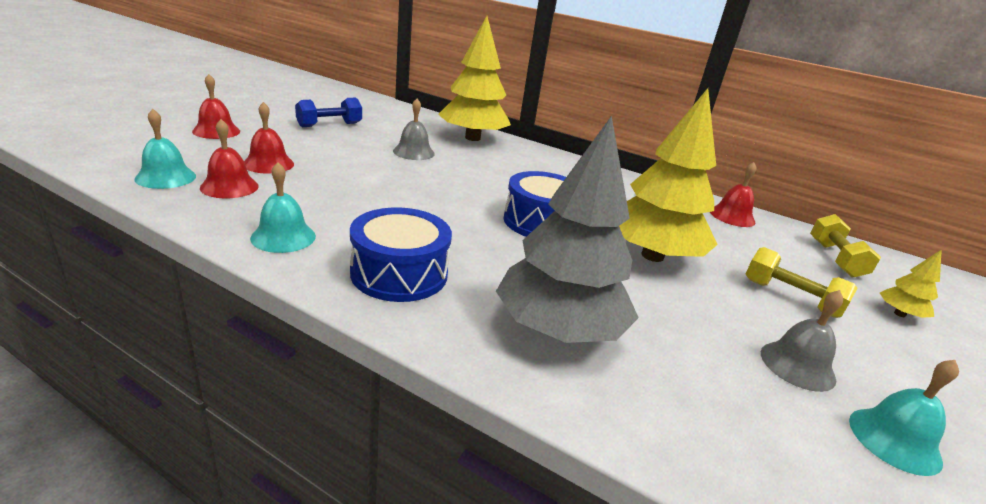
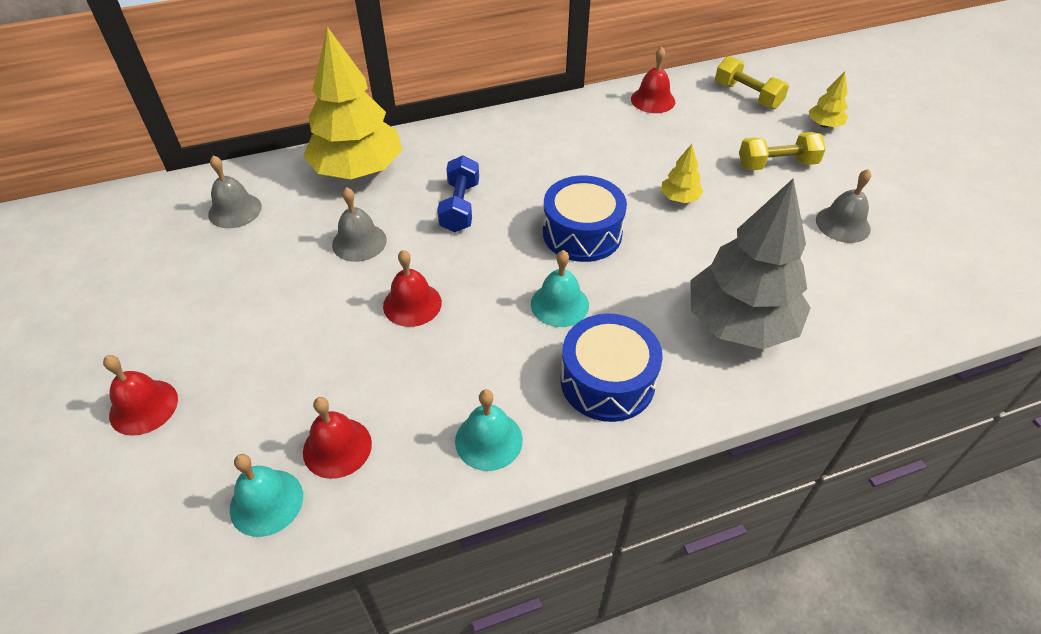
camera: 45 degrees left, 20 degrees up
red bell [244,102,294,174] -> red bell moved to [383,250,442,327]
blue dumbbell [295,98,362,127] -> blue dumbbell moved to [437,155,479,232]
yellow tree [619,88,718,262] -> yellow tree [661,144,704,203], size x0.42
turquoise bell [849,360,959,476] -> turquoise bell moved to [531,250,589,327]
none -> grey bell [208,155,262,228]

